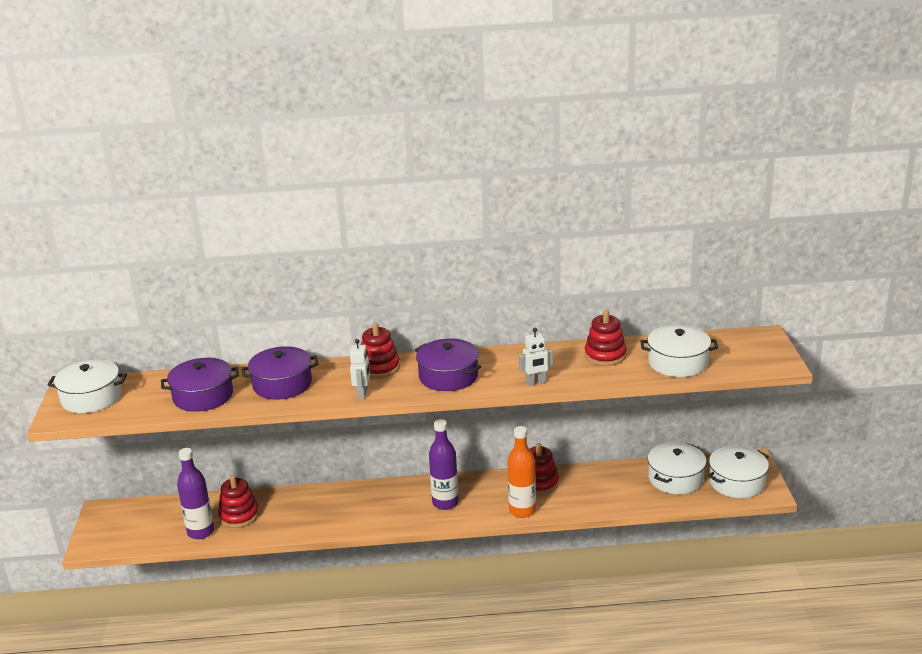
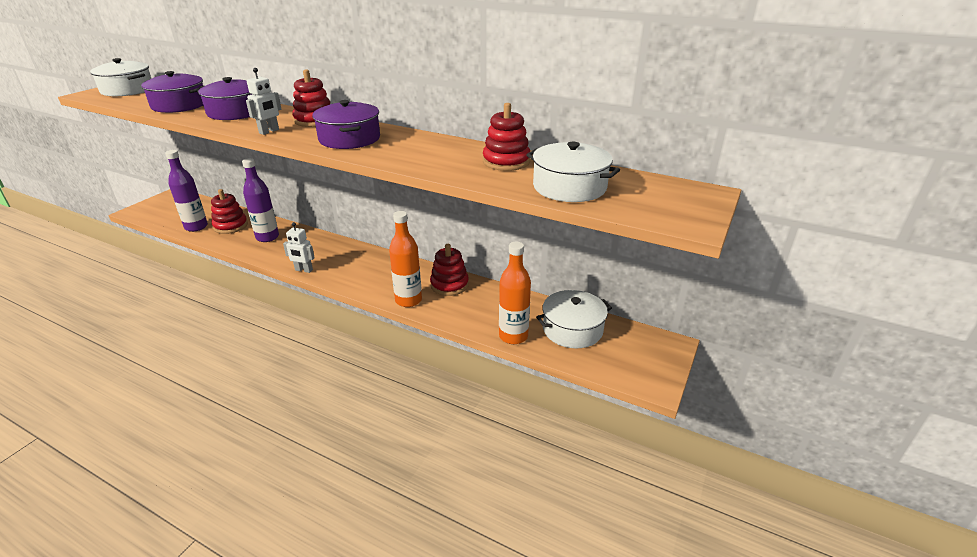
camera: 30 degrees right, 5 degrees up
purple bottle [429,419,459,510] -> purple bottle moved to [242,158,279,242]
white robot [519,328,553,386] -> white robot moved to [283,222,315,273]
white pot [708,446,769,498] -> none
none -> orange bottle [499,242,531,344]

